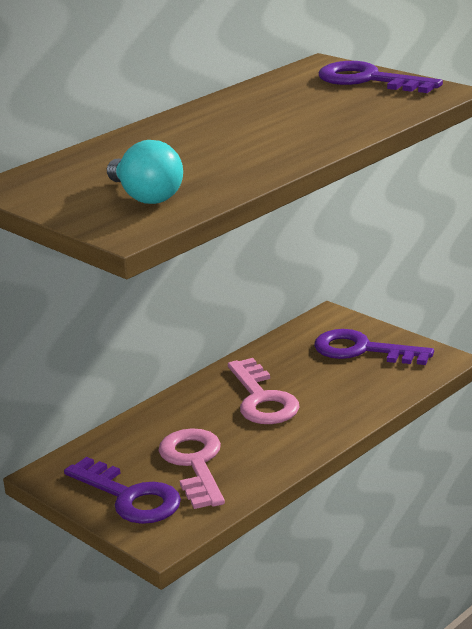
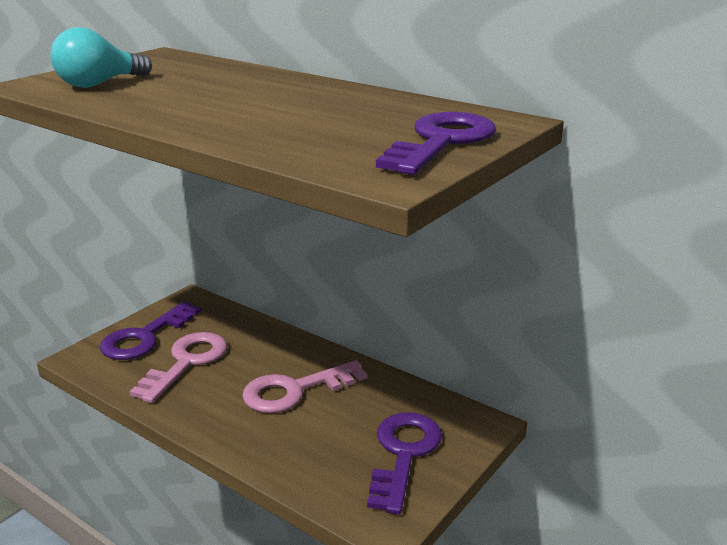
camera: 80 degrees right, 0 degrees up
pink key [158,428,225,509] -> pink key turned 45 degrees counterclockwise [129,332,227,403]

